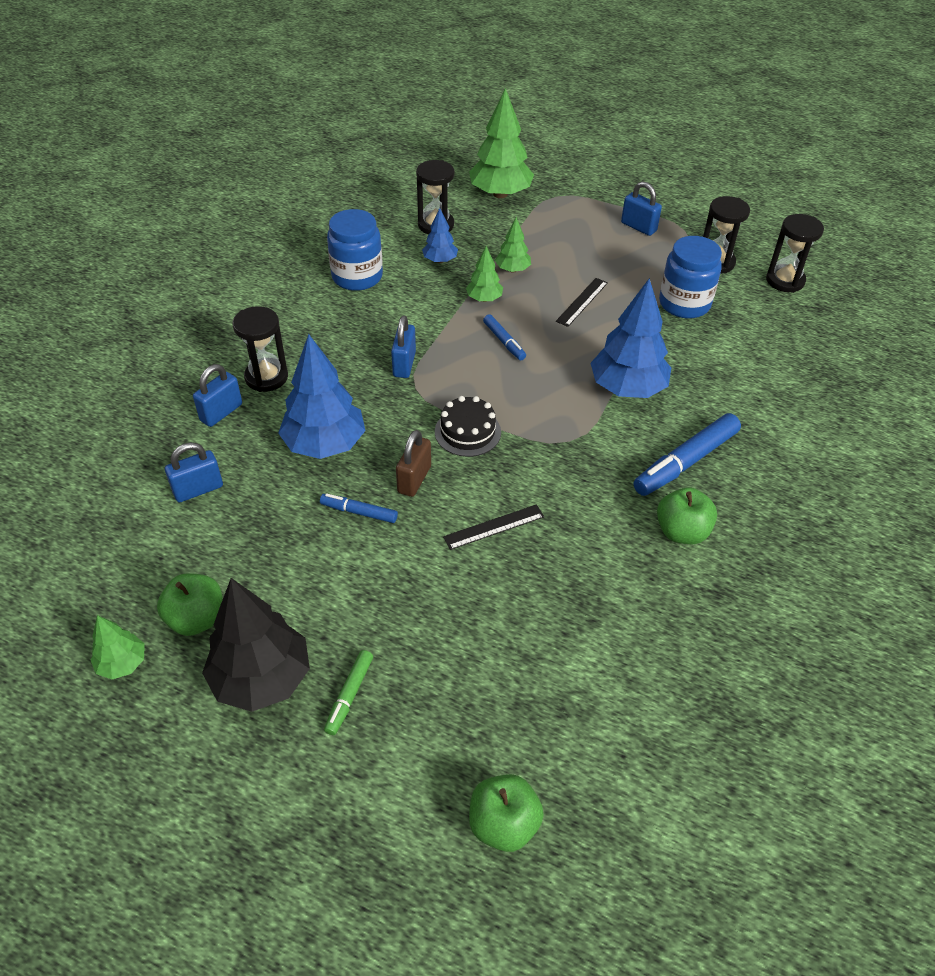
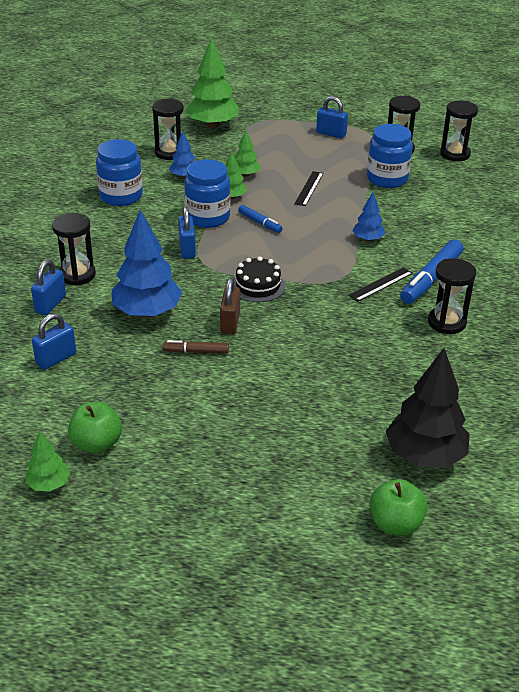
camera: 15 degrees left, 10 degrees down
black tree [202,578,310,712] -> black tree moved to [386,348,470,468]
blue marker [320,493,398,523] -> brown marker [163,340,229,354]
green marker [324,650,373,735] -> none
black ruler [443,504,544,550] -> black ruler moved to [349,267,413,302]
blue tree [591,278,671,398] -> blue tree [353,192,385,242], size x0.51
green apple [657,487,717,544] -> black hourglass [428,258,476,334]
none -> blue jar [184,159,230,228]

